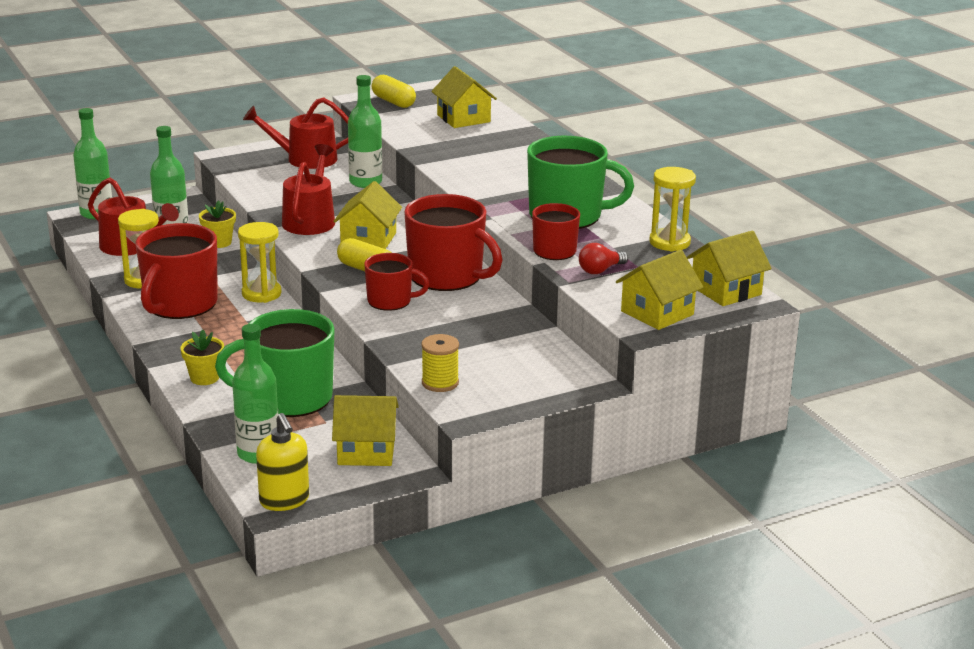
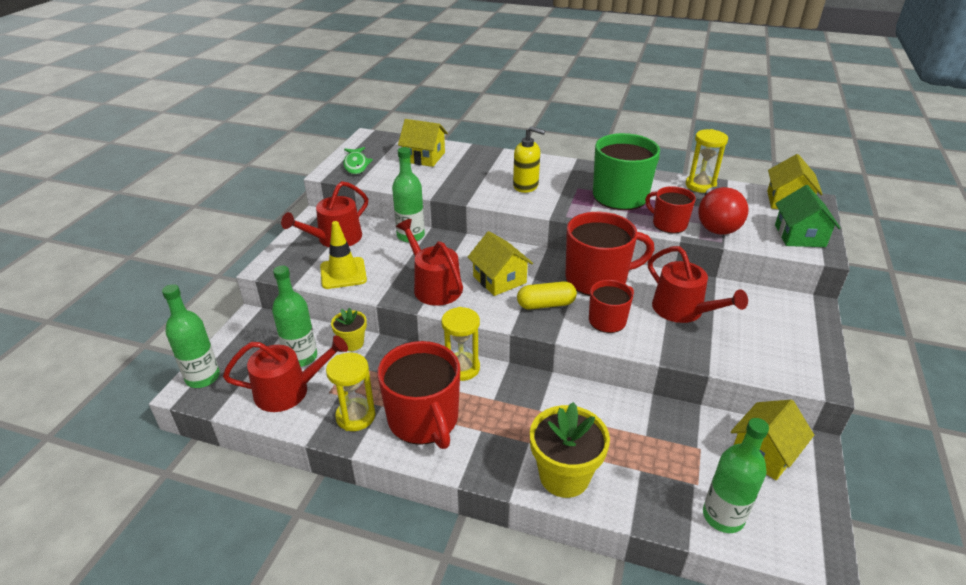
camera: 45 degrees left, 10 degrees up
yellow flower pot [180,330,224,385] -> yellow flower pot [530,402,610,498], size x1.78
green mug [215,309,335,417] -> none
yellow soap dispenser [256,413,309,511] -> yellow soap dispenser moved to [513,126,545,193]
yellow capsule [372,75,416,108] -> green fish [343,147,373,174]
yellow spool [421,334,459,392] -> none
red light bulb [579,243,628,274] -> red light bulb [698,187,749,234], size x1.88
yellow house [616,250,704,330] -> green house [775,185,841,247]
none -> yellow traffic cone [320,221,367,289]
none -> red watering can [648,246,748,323]

